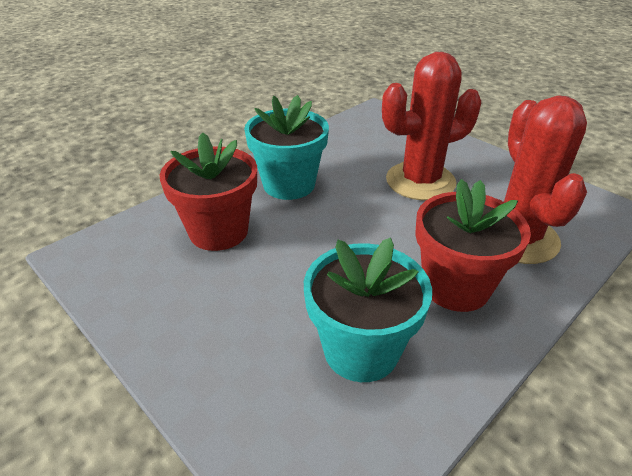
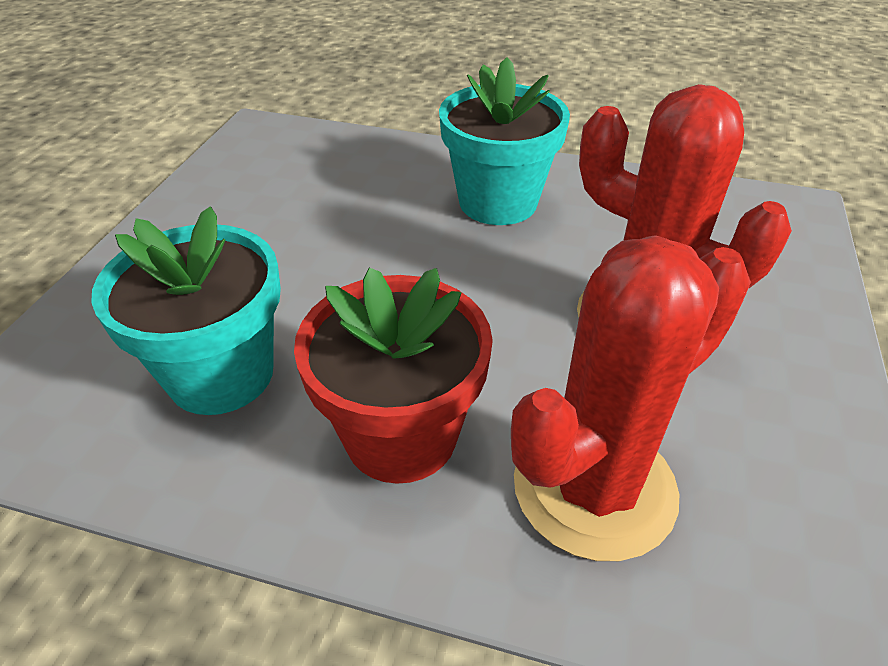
camera: 60 degrees right, 5 degrees up
red flower pot [160,132,257,251] -> none

